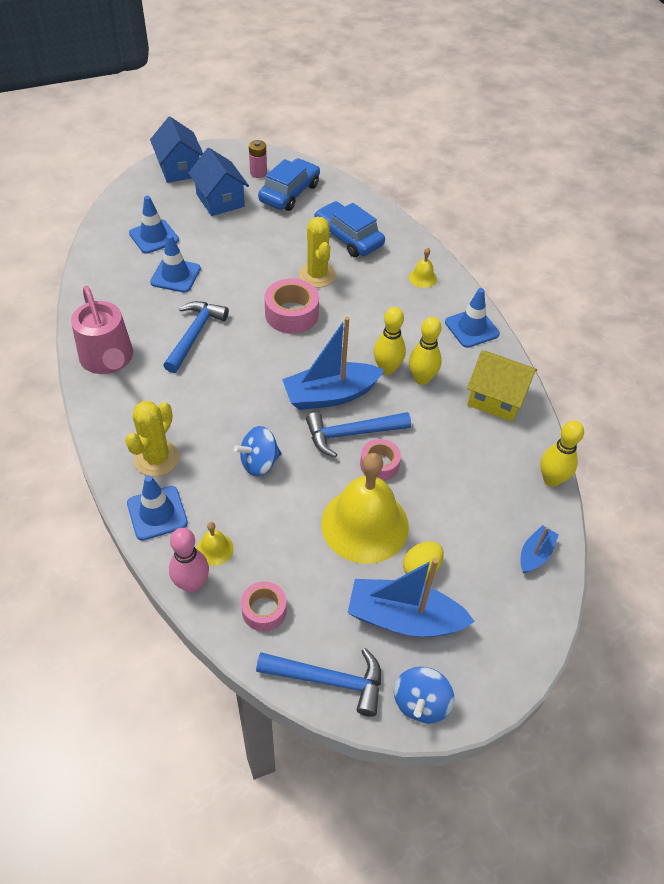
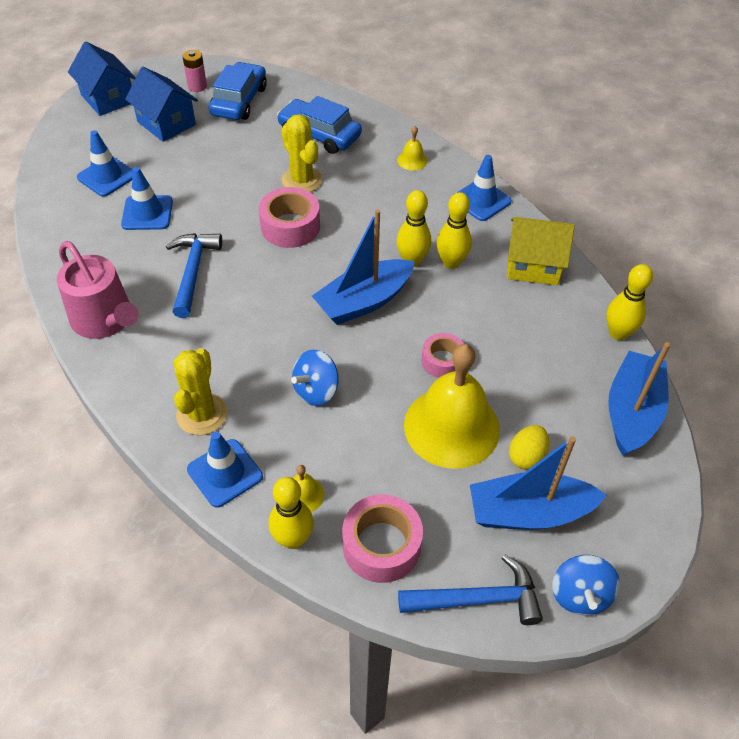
camera: 15 degrees left, 0 degrees up
pink bowling pin [169,528,209,593] -> yellow bowling pin [269,477,314,549]
pink tape [241,581,287,631] -> pink tape [342,494,423,583], size x1.57
blue hammer [306,412,411,458] -> none
blue boat [520,525,559,573] -> blue boat [608,342,670,456], size x1.95

